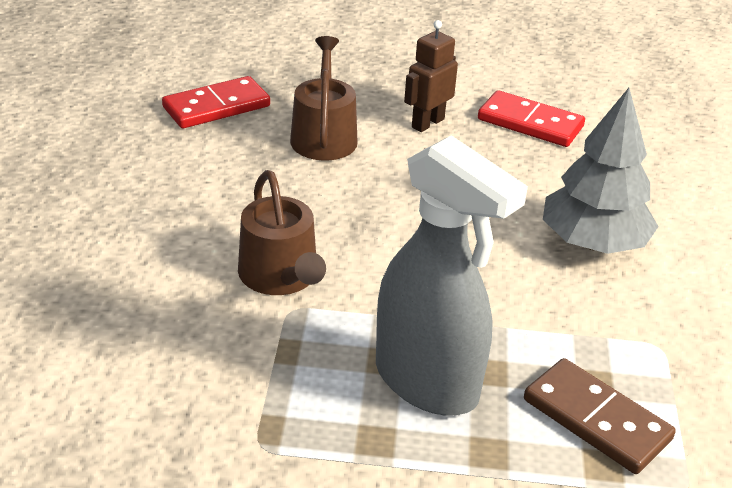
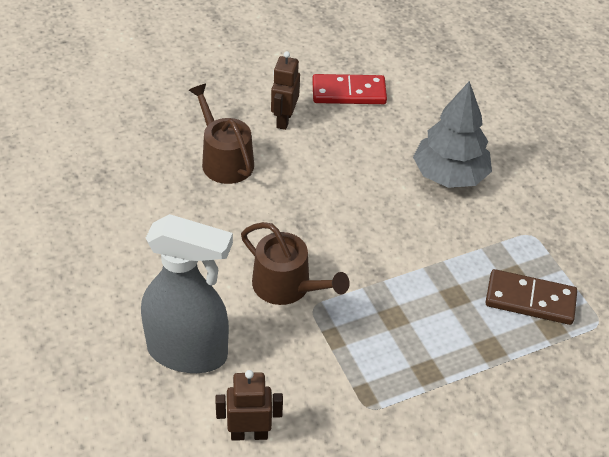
camera: 30 degrees left, 10 degrees up
red domino [162,76,270,128] -> none
grey spray bottle [376,135,528,415] -> grey spray bottle moved to [141,214,233,373]
none -> brown robot [216,370,283,441]

